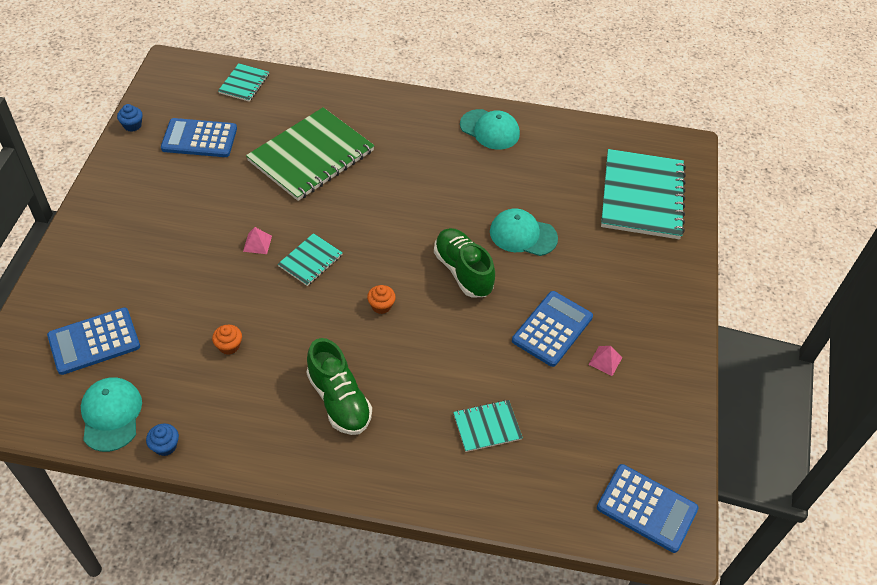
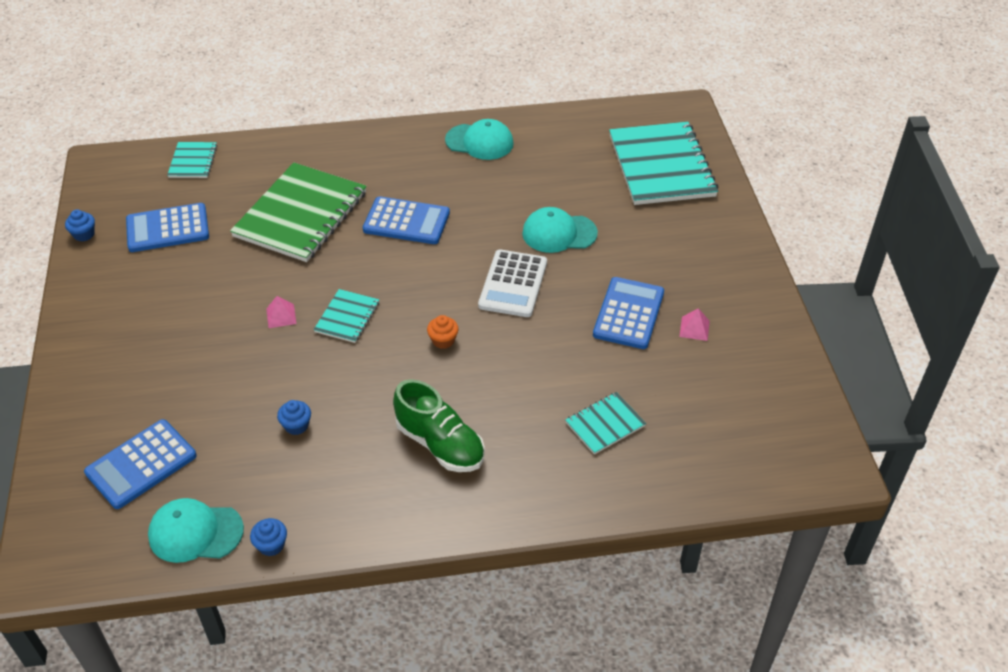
camera: 15 degrees left, 5 degrees down
turquoise cap [81,377,142,452] -> turquoise cap turned 60 degrees counterclockwise [148,498,244,563]
orange cupcake [212,325,242,355] -> blue cupcake [277,400,311,435]
green shoe [434,228,495,297] -> white calculator [478,249,547,317]
blue calculator [597,464,698,553] -> blue calculator moved to [363,196,450,244]

